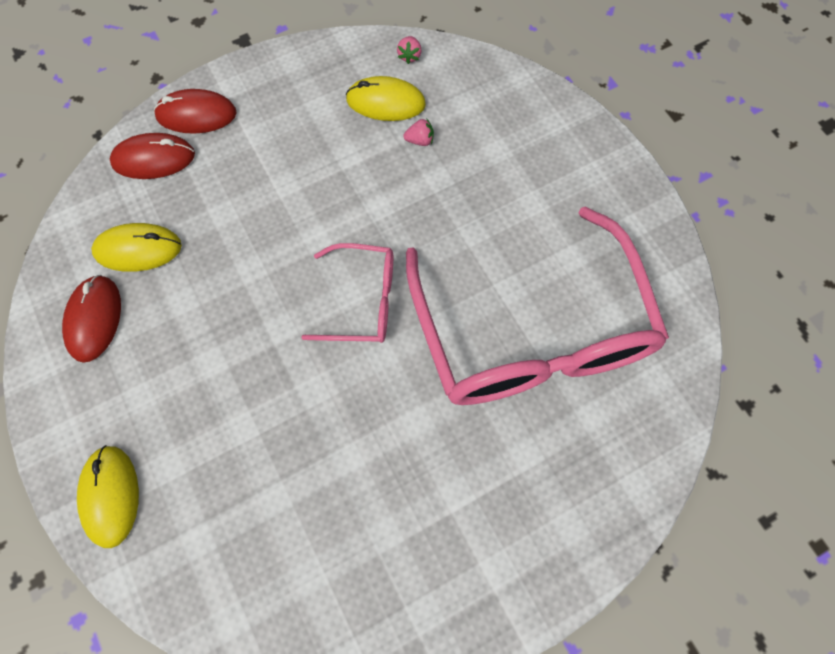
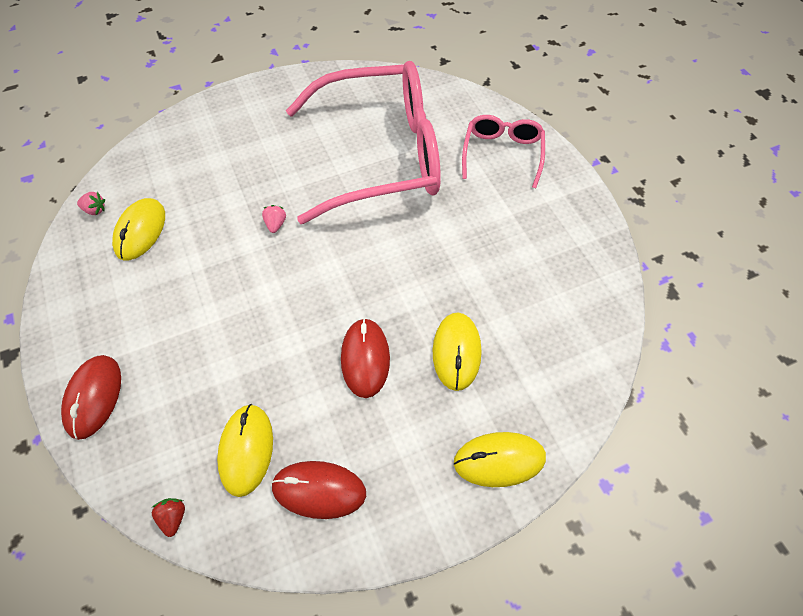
camera: 85 degrees left, 10 degrees down
red mouse [110,133,195,179] -> red mouse moved to [341,318,390,398]
pink glasses [301,243,393,343] -> pink glasses moved to [462,115,545,188]
pink strawberry [403,118,434,146] -> pink strawberry moved to [262,205,286,233]
none -> red strawberry [151,498,185,537]
none -> yellow mouse [433,313,482,391]

